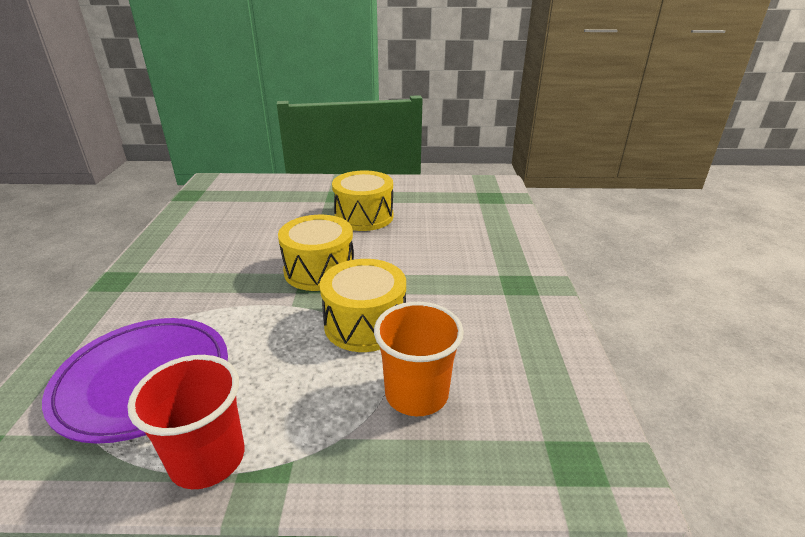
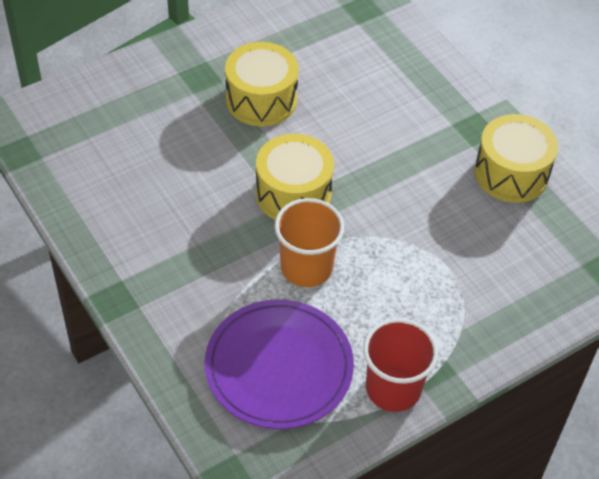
camera: 35 degrees left, 20 degrees up
yellow drum [320,259,406,352] -> yellow drum moved to [474,114,558,203]
orange cup [374,302,464,416] -> orange cup moved to [274,198,344,287]

